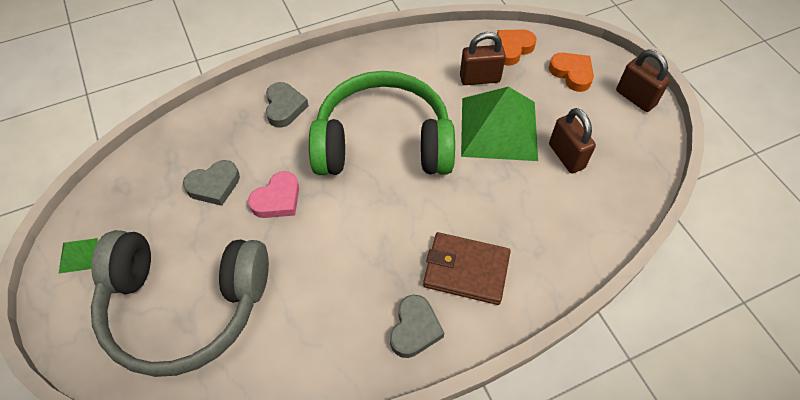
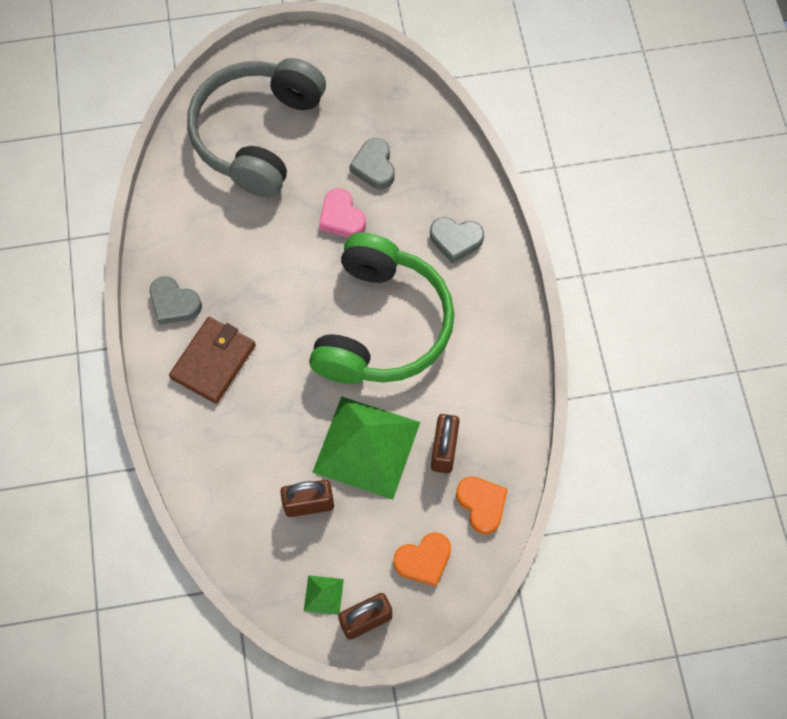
camera: 105 degrees right, 10 degrees up
green pyramid [59,238,98,273] -> green pyramid moved to [304,575,344,615]

